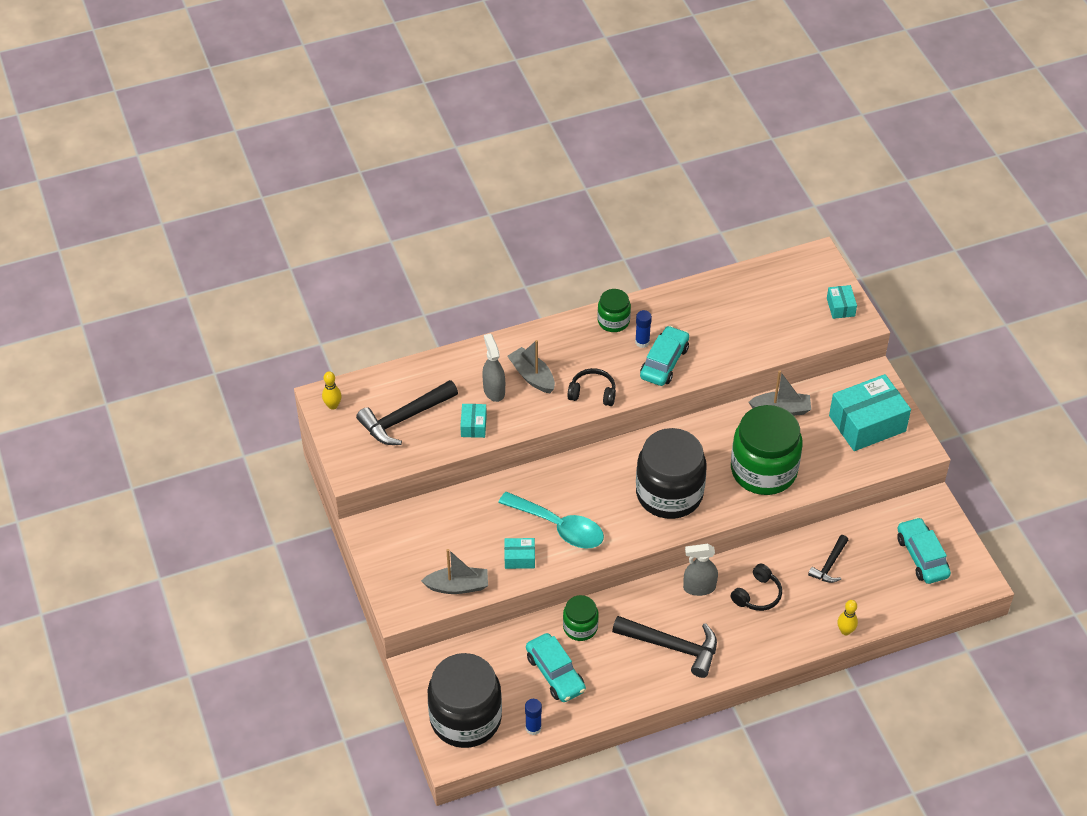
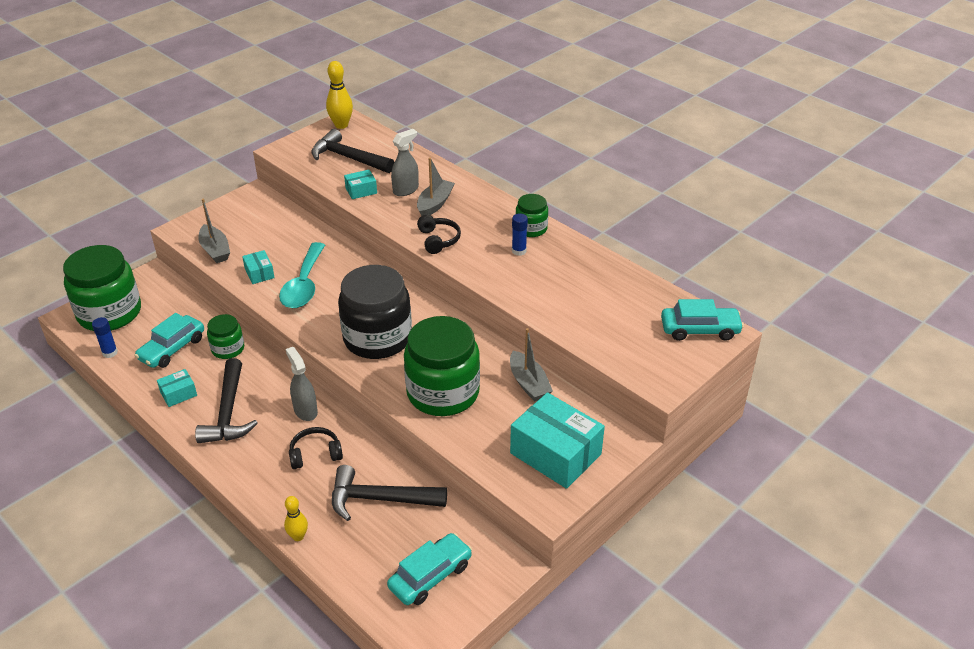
camera: 65 degrees right, 10 degrees down
yellow bowling pin [322,371,342,410] -> yellow bowling pin [326,61,353,129], size x1.62
black jar [428,653,502,748] -> green jar [63,245,141,331]
turquoise car [640,326,689,386] -> turquoise car moved to [661,299,744,341]
black headphones [731,563,782,611] -> black headphones turned 150 degrees clockwise [289,427,343,469]
black hammer [808,535,848,583] -> black hammer [332,465,447,521], size x1.76
turquoise box [827,285,857,319] -> turquoise box moved to [157,369,197,407]

